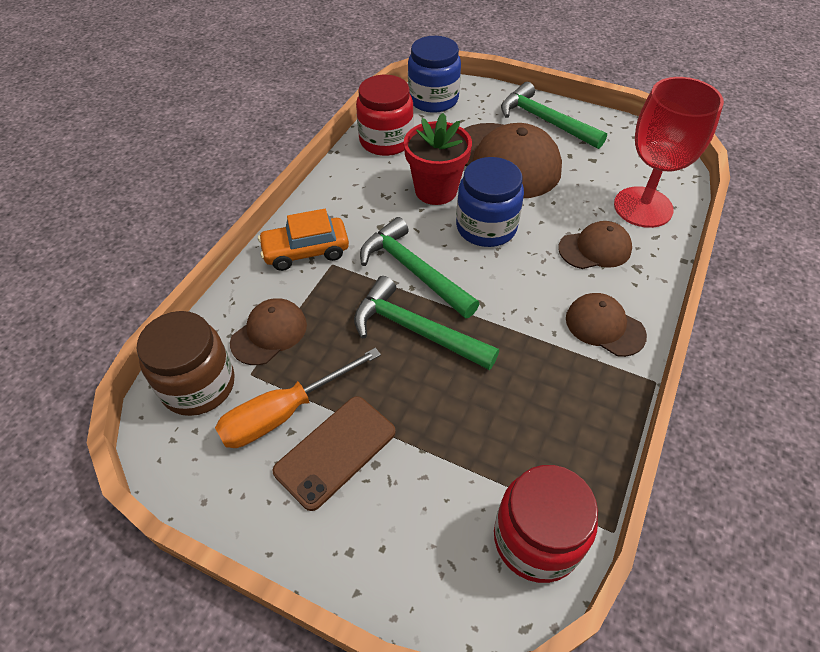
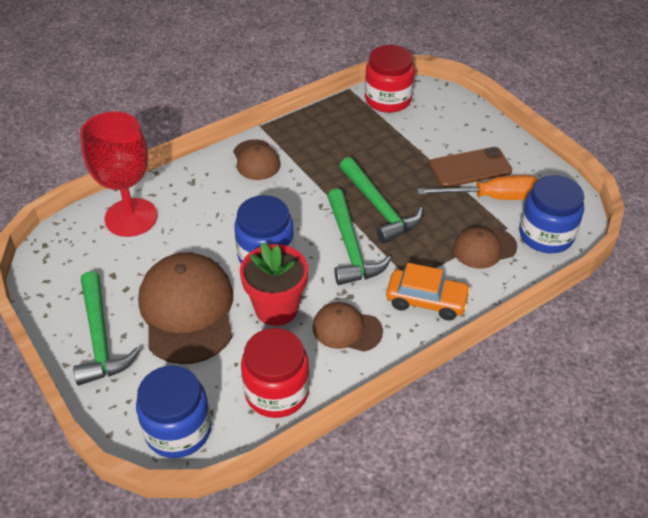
camera: 150 degrees left, 5 degrees down
brown jar [137,311,235,416] -> blue jar [519,175,584,253]
brown cap [558,221,632,269] -> brown cap moved to [312,302,383,352]

